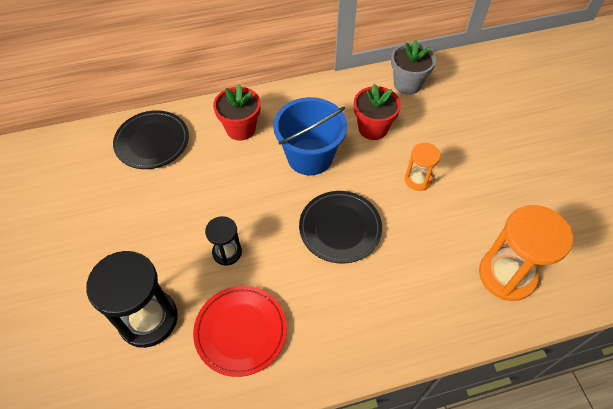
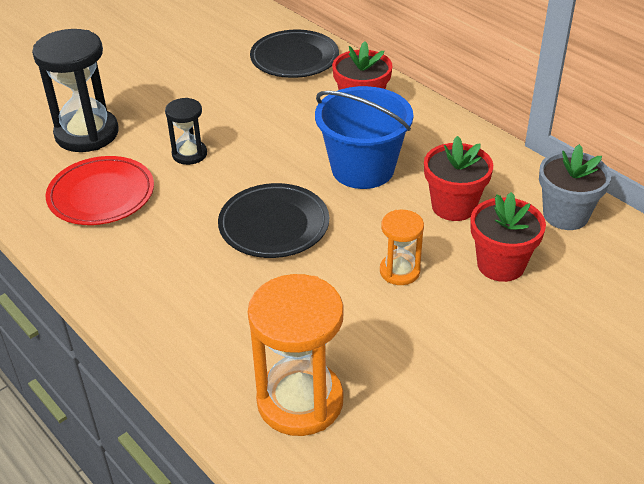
camera: 65 degrees right, 15 degrees down
none -> red flower pot [470,192,546,282]

